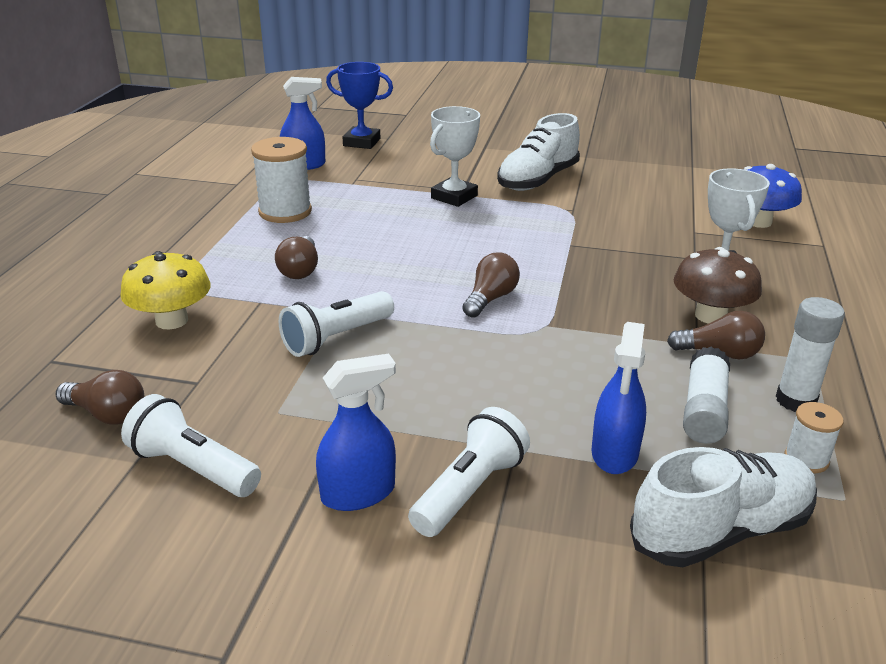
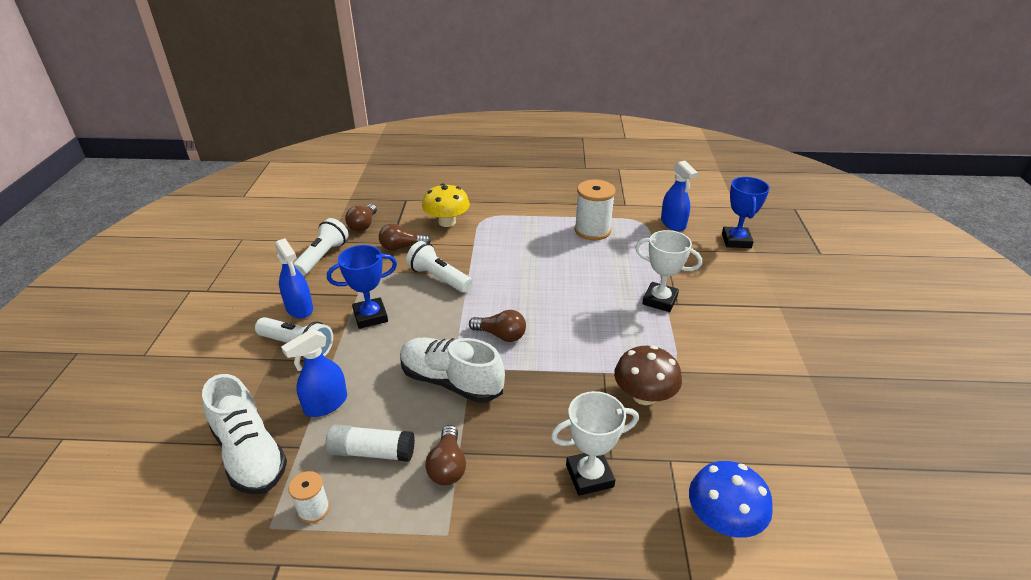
camera: 80 degrees right, 5 degrees up
brown light bulb [275,236,318,279] -> brown light bulb moved to [379,224,431,251]
white shoe [497,113,580,191] -> white shoe moved to [400,338,505,403]
blue spray bottle [592,322,646,474] -> blue spray bottle turned 45 degrees counterclockwise [281,329,347,417]
brown mushroom [674,247,762,324] -> brown mushroom moved to [614,345,682,405]
white glue stick [776,297,845,412] -> none
none -> blue trophy [327,245,397,329]

